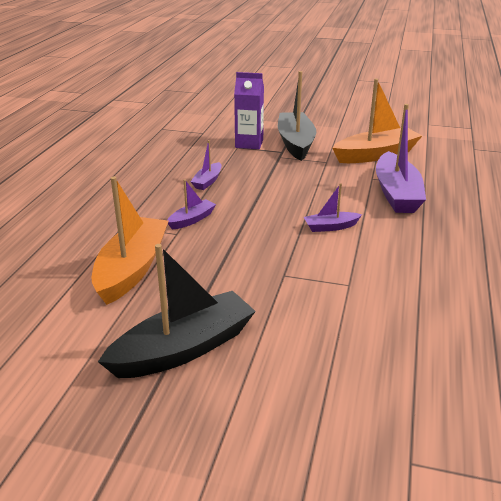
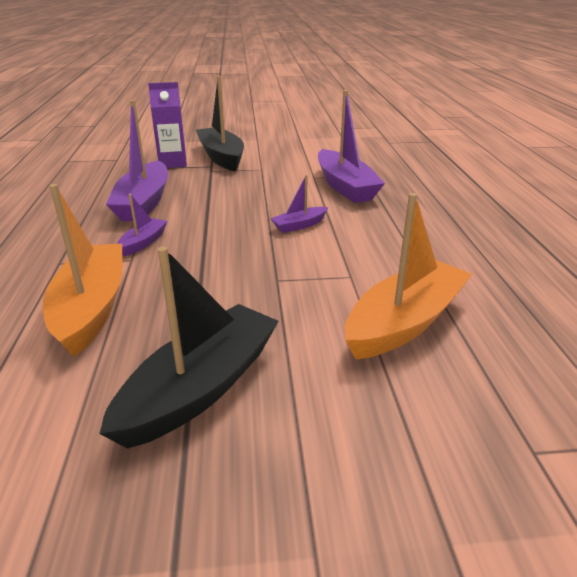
camera: 20 degrees left, 0 degrees up
purple boat [191,140,221,190] -> purple boat [106,100,168,221], size x2.04
orange boat [332,79,422,163] -> orange boat moved to [345,193,472,359]

